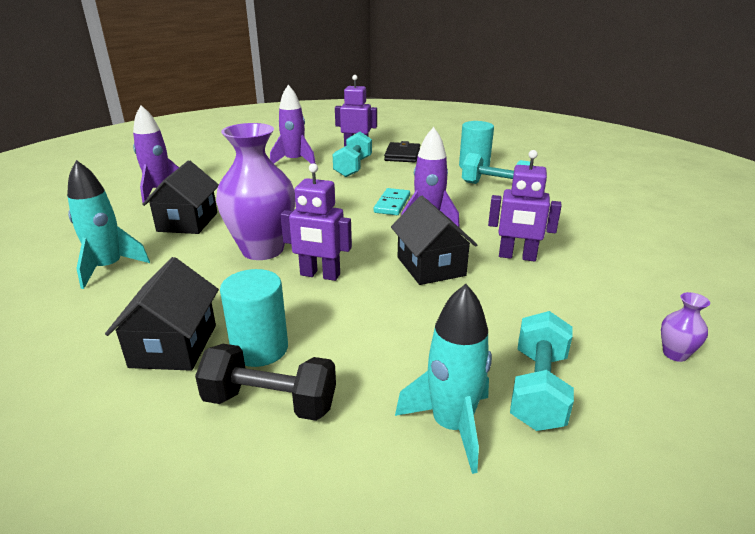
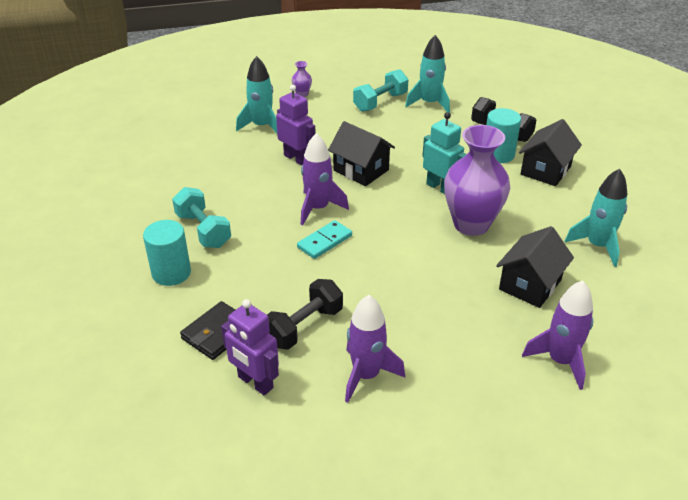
camera: 150 degrees left, 10 degrees up
purple robot [280,163,352,281] -> turquoise robot [422,112,467,194]
turquoise dumbbell [333,132,372,177] -> black dumbbell [267,279,343,350]
black house [391,196,477,285] -> black house turned 60 degrees counterclockwise [328,121,395,186]
none -> turquoise rocket [236,56,277,133]

